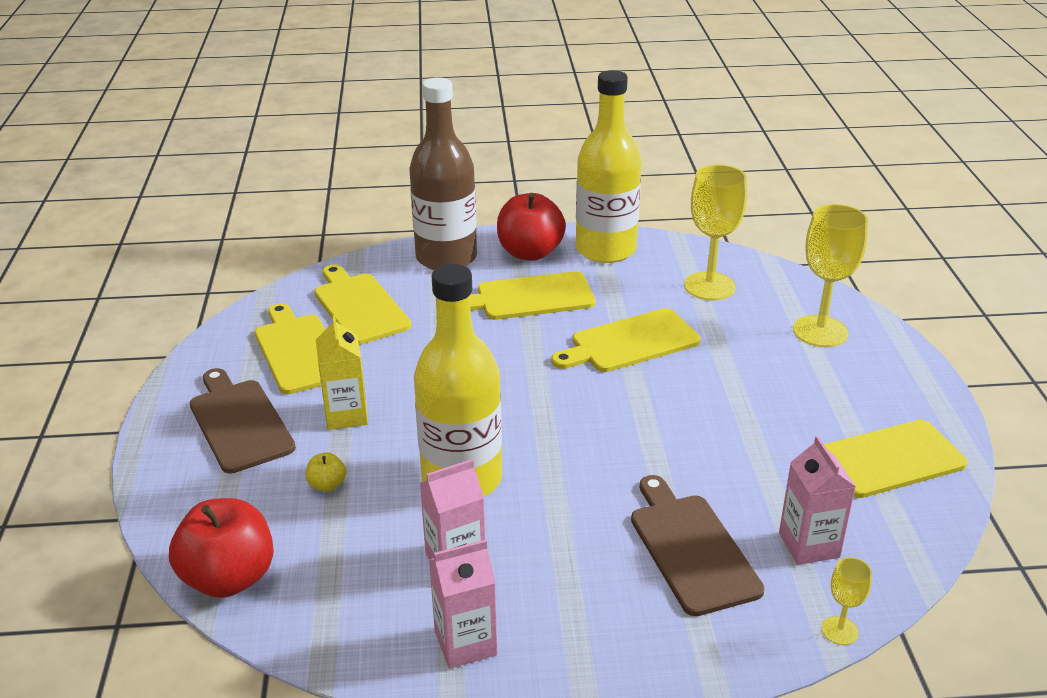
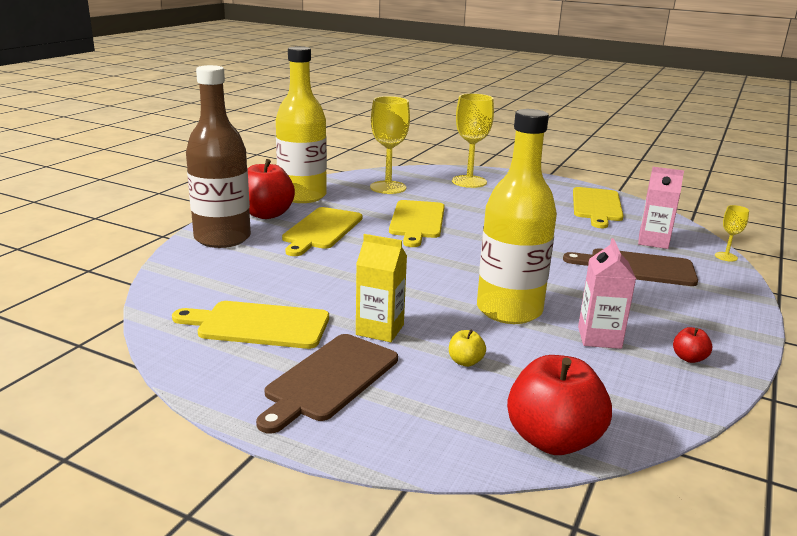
camera: 60 degrees left, 10 degrees down
brown cutting board [190,368,296,474] -> brown cutting board turned 60 degrees counterclockwise [256,334,398,433]
yellow cutting board [314,264,411,345] -> none
pink carton [429,540,498,669] -> red apple [673,327,712,363]

